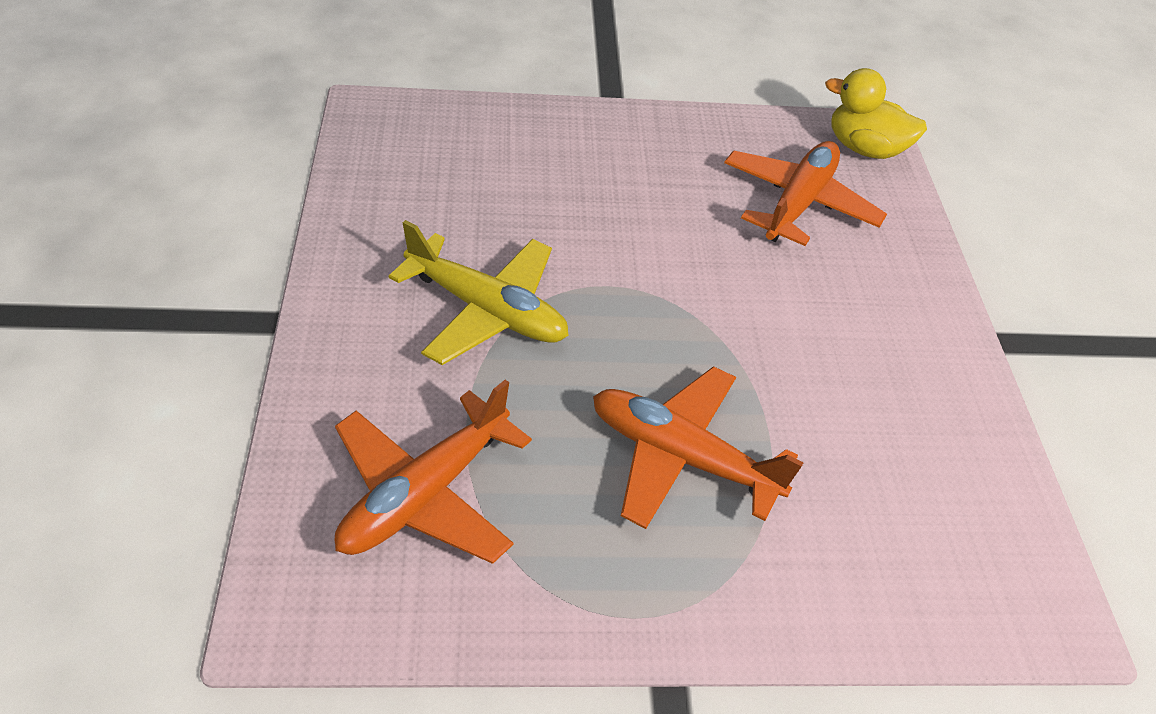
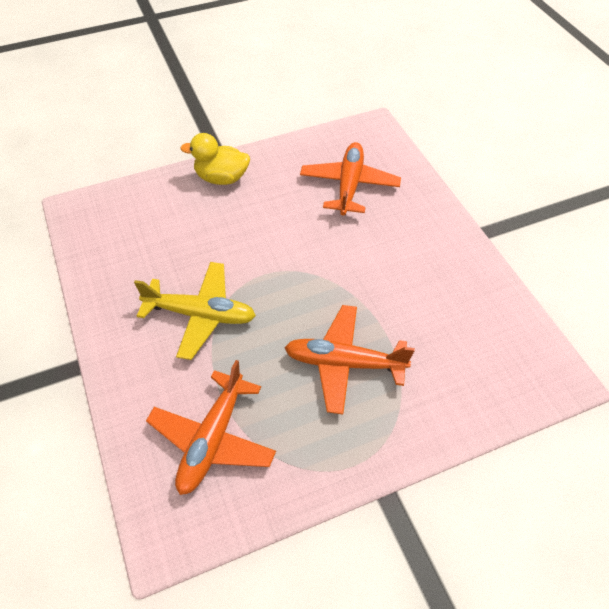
camera: 15 degrees left, 5 degrees up
yellow duck [825,68,927,159] -> yellow duck moved to [180,133,250,185]

